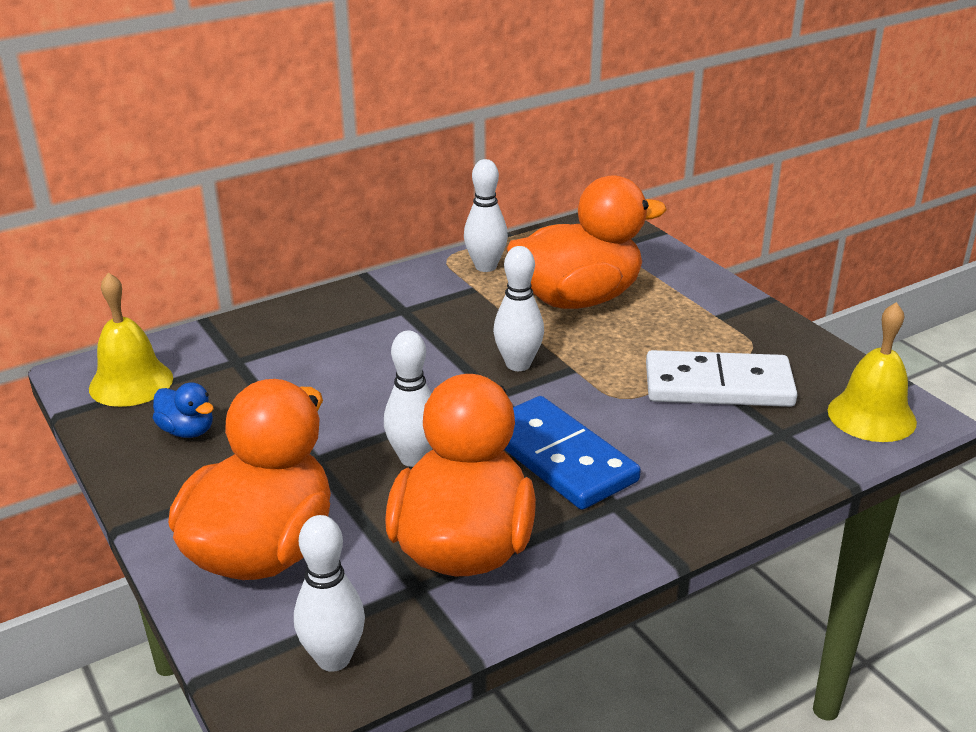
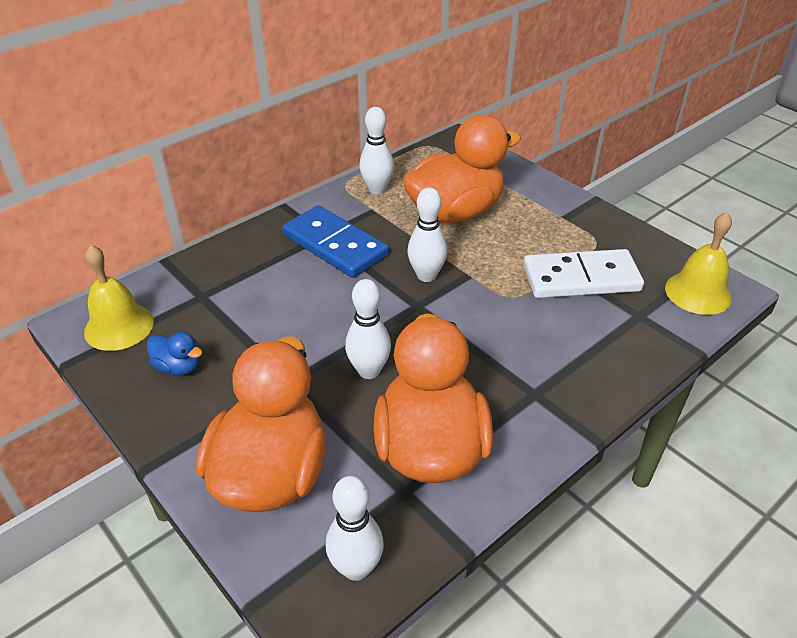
camera: 10 degrees left, 10 degrees up
blue domino [504,396,641,510] -> blue domino moved to [282,205,389,278]

